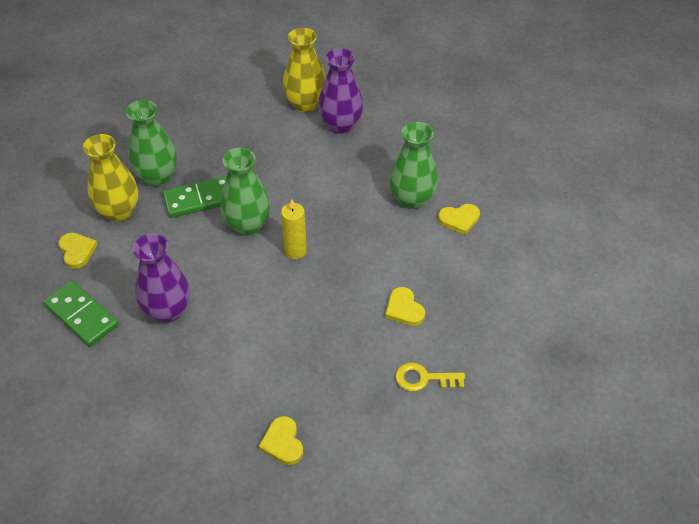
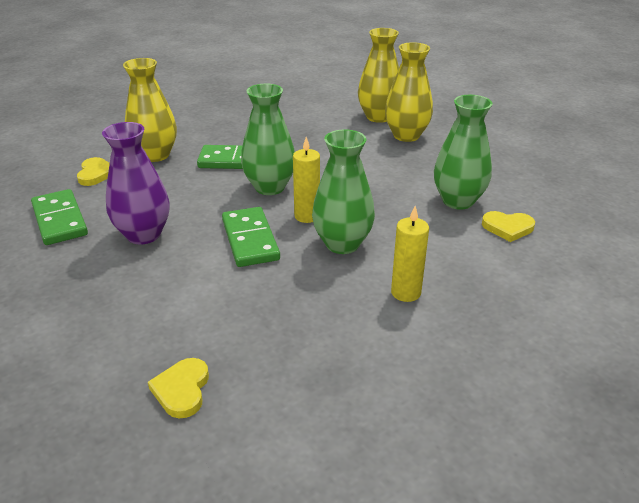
camera: 20 degrees right, 15 degrees down
green vase [126,100,177,187] -> green vase moved to [312,129,375,254]
purple vase [318,48,363,134] -> yellow vase [385,42,433,142]
yellow heart [385,287,425,326] -> yellow candle [391,206,429,302]
yellow key [395,362,465,392] -> none
none -> green domino [222,207,280,267]

